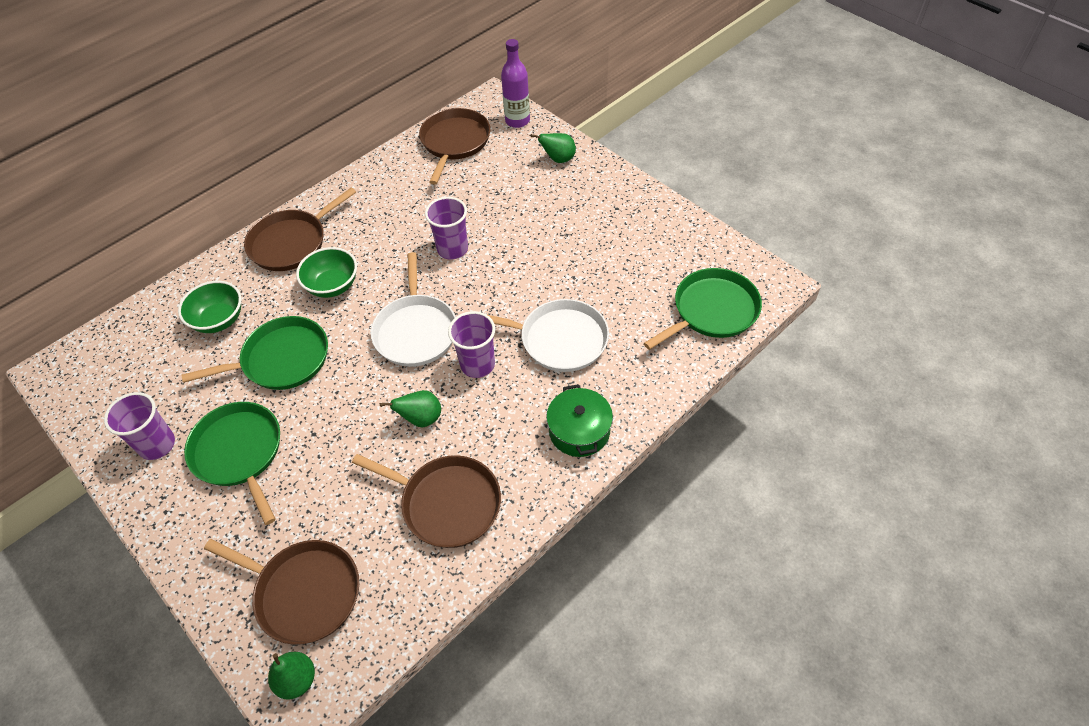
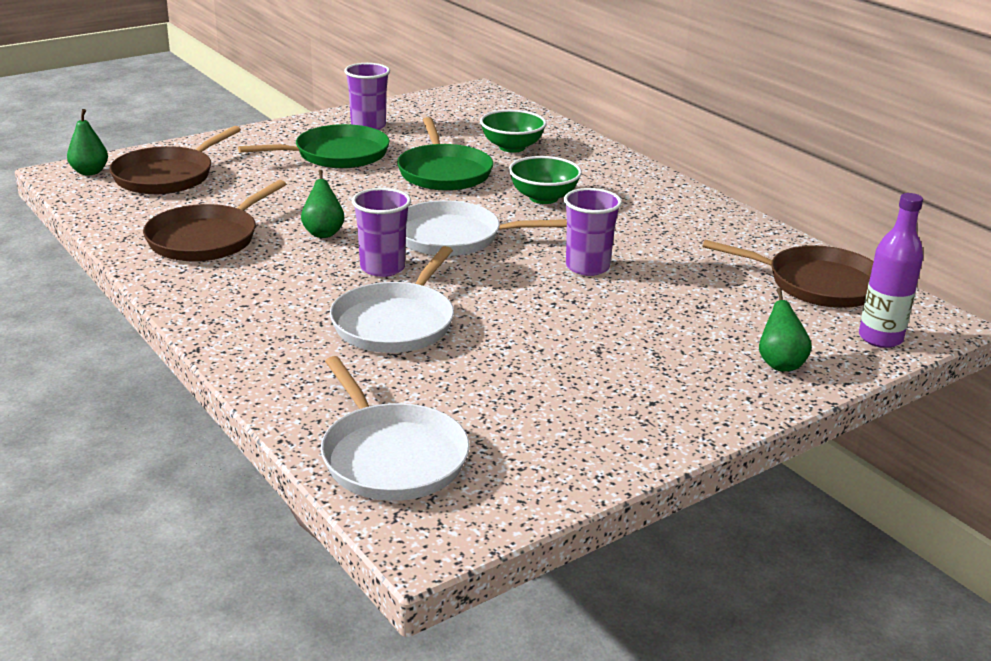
camera: 95 degrees right, 25 degrees down
brown pan [244,187,356,271] -> none
green pot [546,384,613,457] -> none
green pan [644,268,762,350] -> white pan [321,356,470,501]

